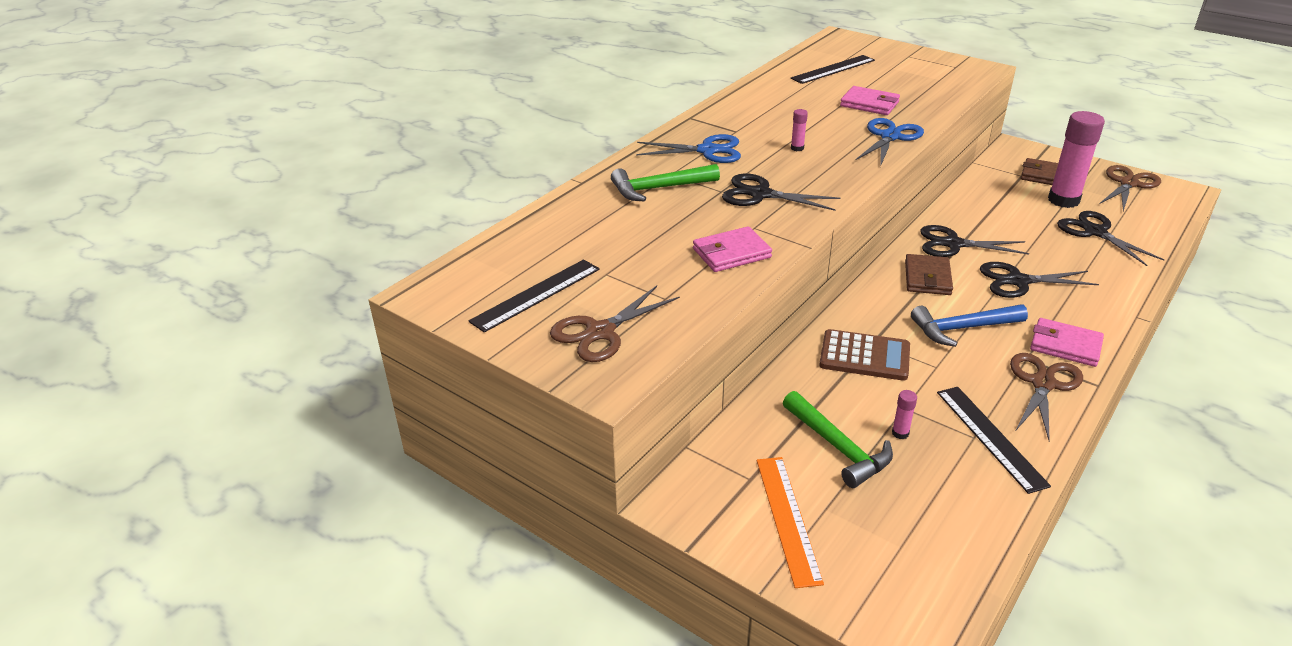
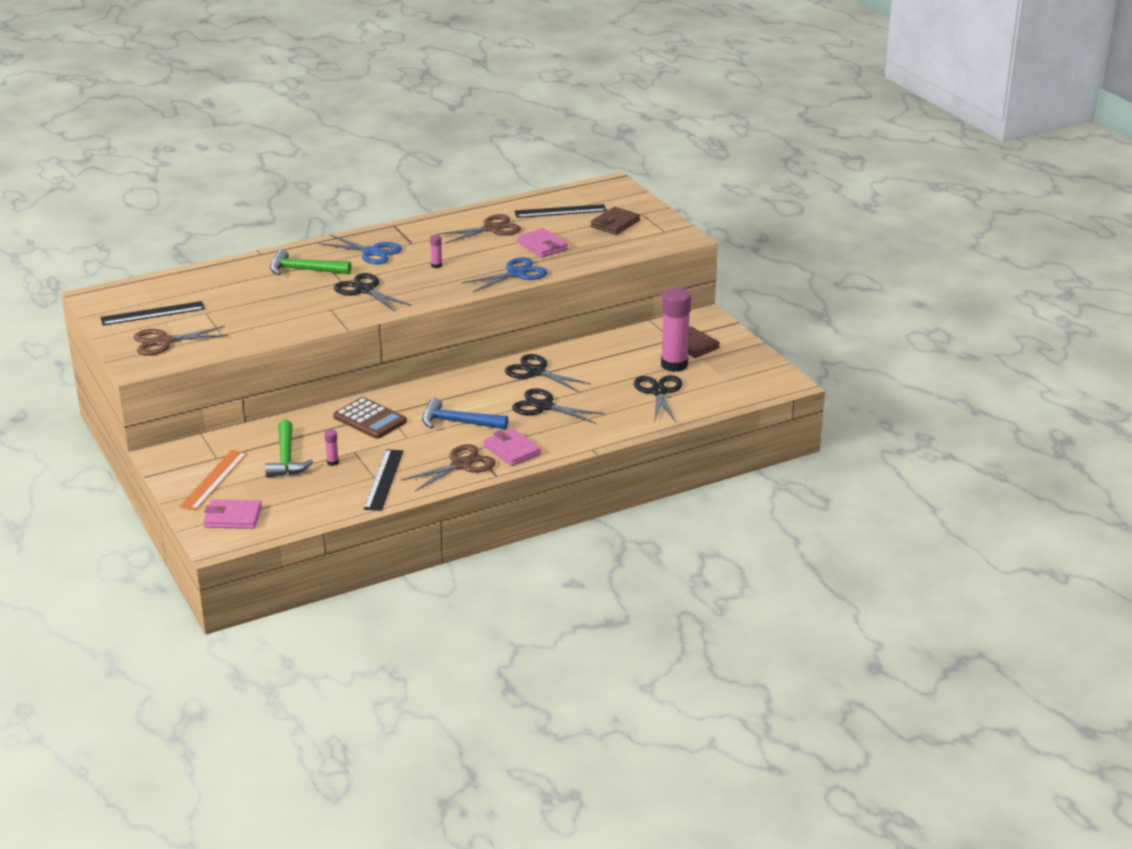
camera: 25 degrees right, 5 degrees down
pink wallet [693,226,772,272] -> pink wallet moved to [203,499,262,529]
brown wallet [905,254,953,295] -> brown wallet moved to [591,207,640,235]
brown scissors [1099,165,1161,211] -> brown scissors moved to [437,214,521,243]

